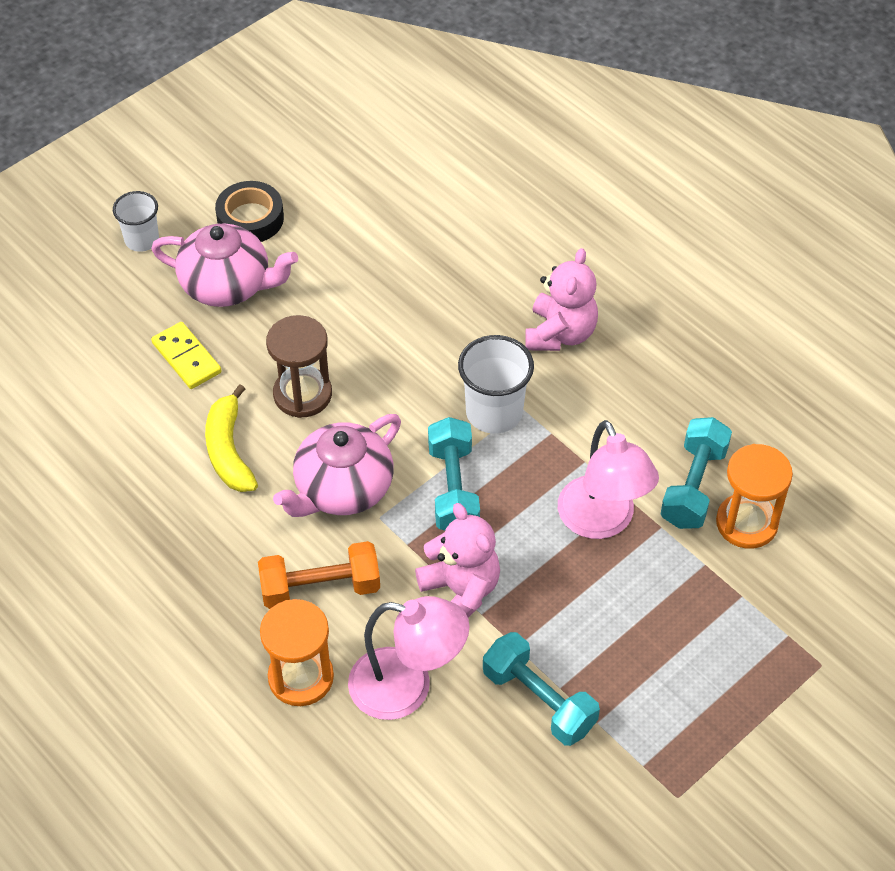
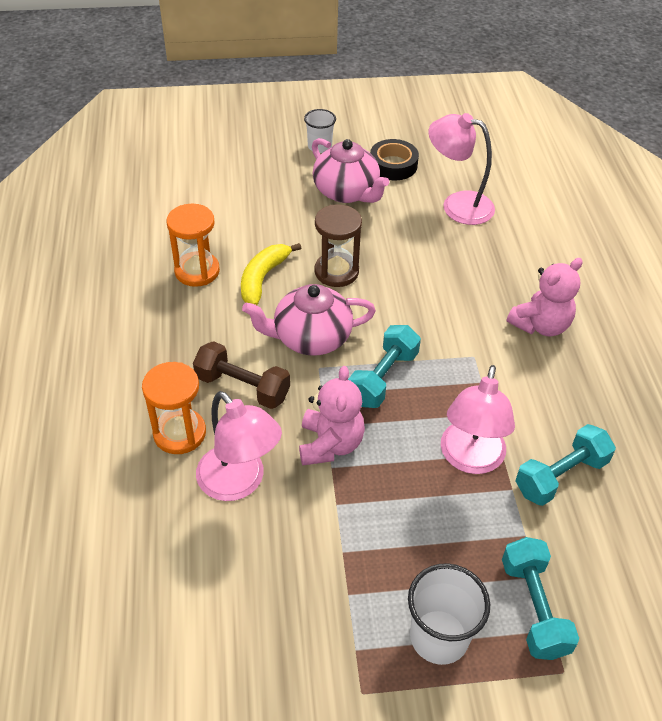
camera: 35 degrees right, 5 degrees down
yellow domino [151,322,222,389] -> none
orange dumbbell [258,541,380,609] -> brown dumbbell [193,341,290,409]
white cup [458,335,534,434] -> white cup moved to [408,563,490,665]
turquoise dumbbell [483,632,600,746] -> turquoise dumbbell moved to [502,537,579,660]
orange hourglass [716,444,793,549] -> orange hourglass moved to [166,204,220,287]
none -> pink lamp [428,113,495,225]

